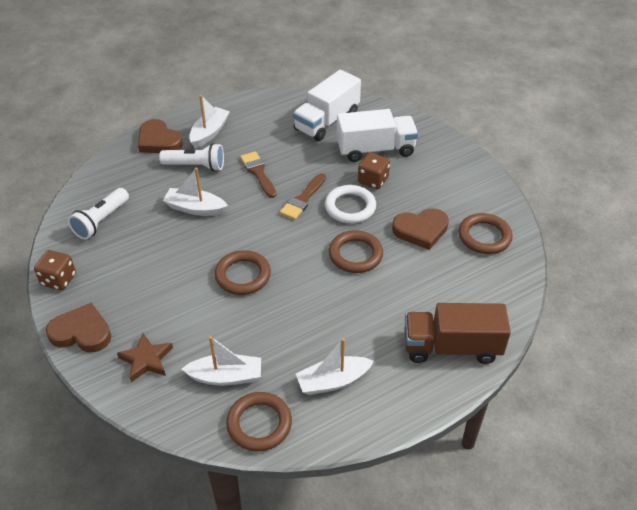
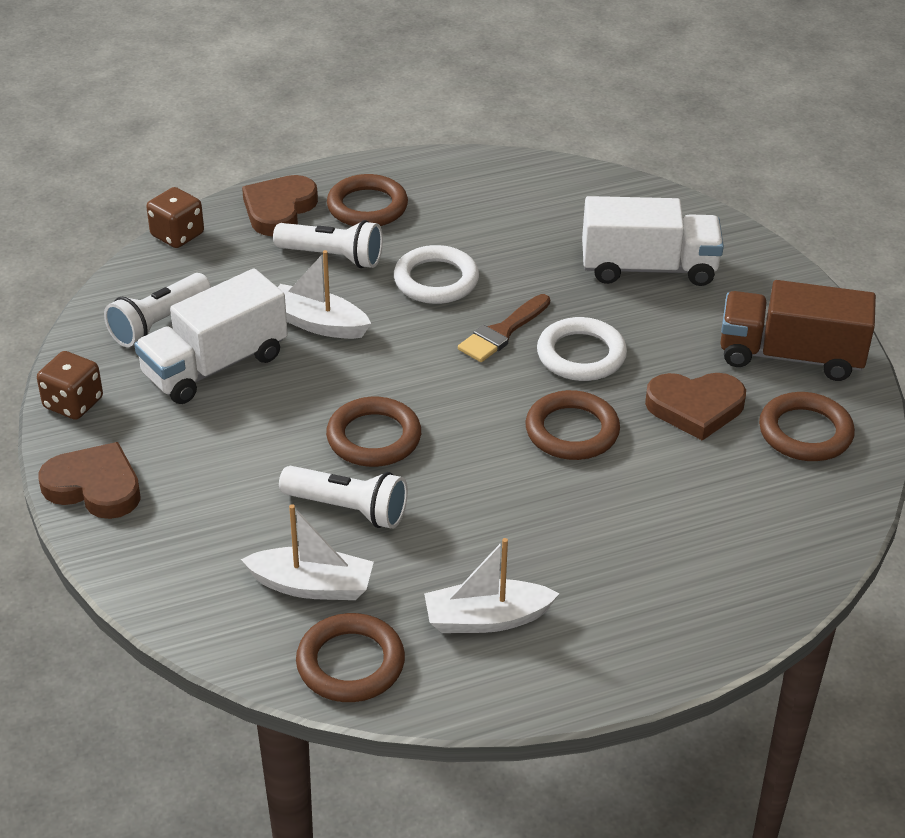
camera: 10 degrees right, 5 degrees down
brown star [117,333,173,382] -> none
brown heart [138,119,183,153] -> brown heart turned 60 degrees clockwise [242,175,318,236]
white boat [189,95,230,148] -> brown ring [327,174,408,226]
brown brush [240,151,276,198] -> white ring [394,245,479,304]
white truck [293,70,361,141] -> white truck moved to [134,268,288,404]
brown dice [358,153,390,189] -> brown dice moved to [146,187,204,248]
brown truck [404,303,511,364] -> brown truck moved to [720,280,876,381]
none -> white flashlight [279,466,408,529]

